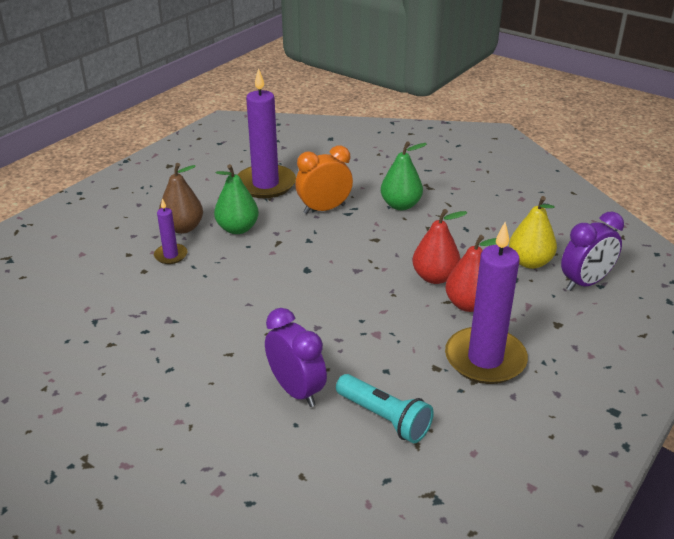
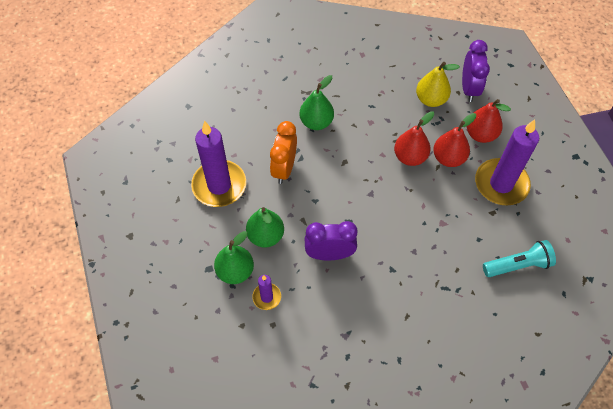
camera: 55 degrees left, 25 degrees up
brown pear [159,163,203,234] -> green pear [214,231,254,284]
purple clock [265,308,327,407] -> purple clock moved to [305,221,358,260]
none -> red pear [467,99,511,143]

